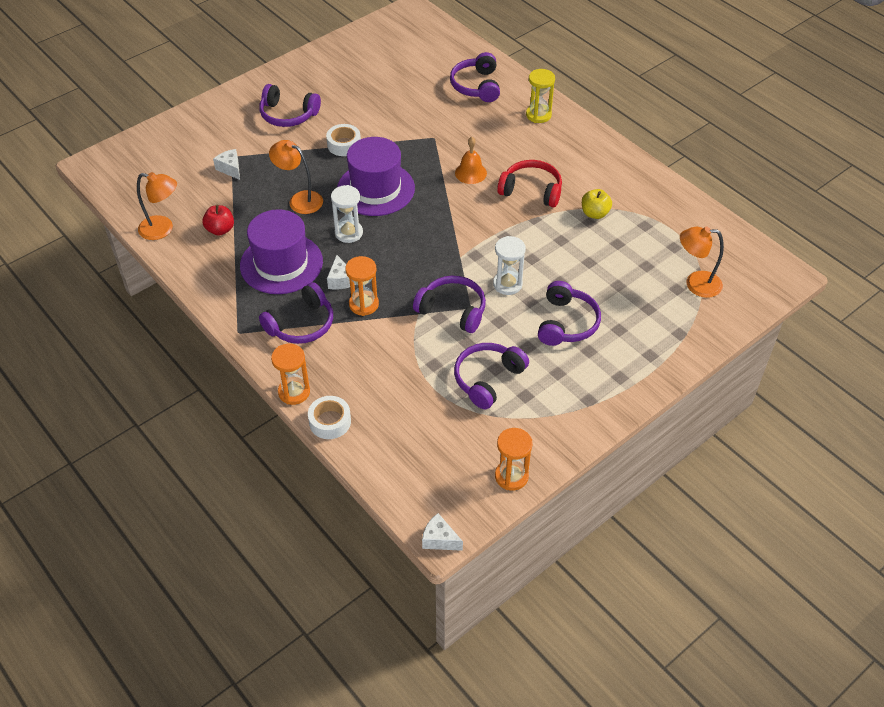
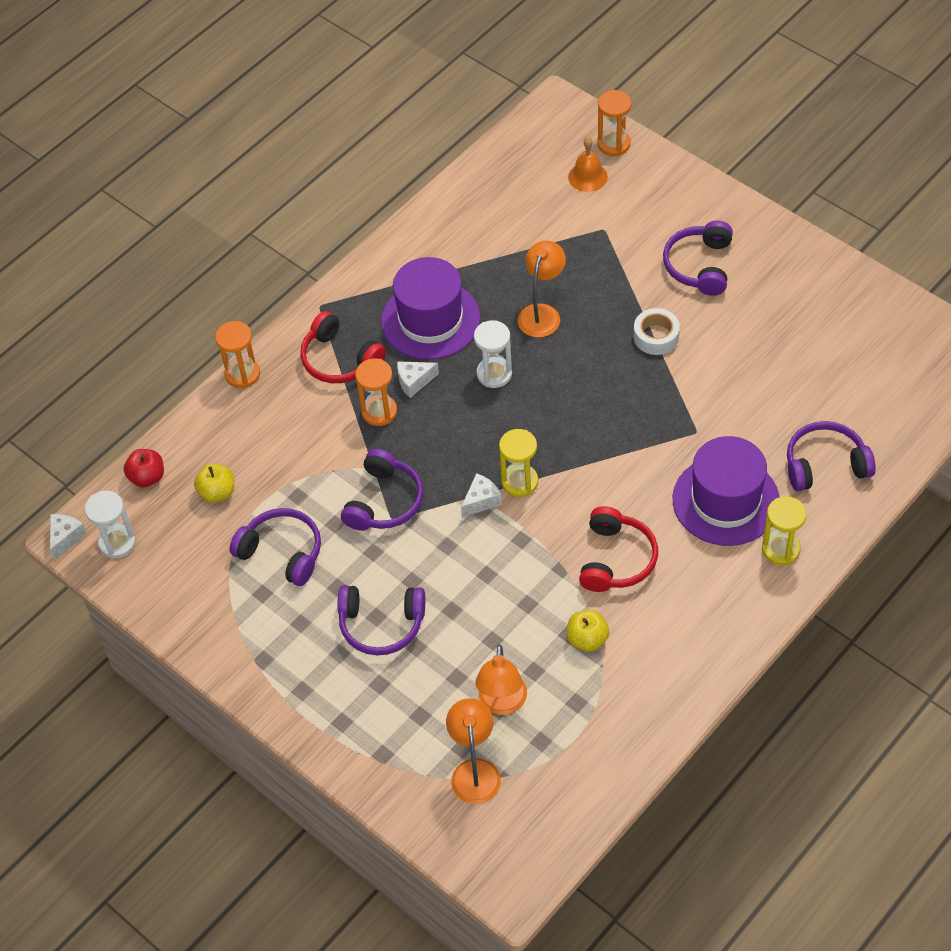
camera: 85 degrees right, 5 degrees up
orange lamp [137,172,177,240] -> orange lamp moved to [475,644,527,715]
red apple [202,205,234,236] -> red apple moved to [124,449,164,488]
white cheese [213,149,240,180] -> white cheese moved to [461,473,502,518]
purple headphones [259,282,333,344] -> red headphones [300,311,386,383]
white tape [308,396,351,439] -> none
purple hat [337,137,415,216] -> purple hat moved to [673,436,780,546]
orange bell [455,137,487,184] -> orange bell moved to [568,137,608,192]
white hourglass [493,236,526,295] -> white hourglass moved to [85,491,136,559]
orange hourglass [495,428,533,491] -> orange hourglass moved to [598,90,632,156]
none -> yellow apple [194,464,234,503]
none -> yellow hourglass [499,429,538,497]

